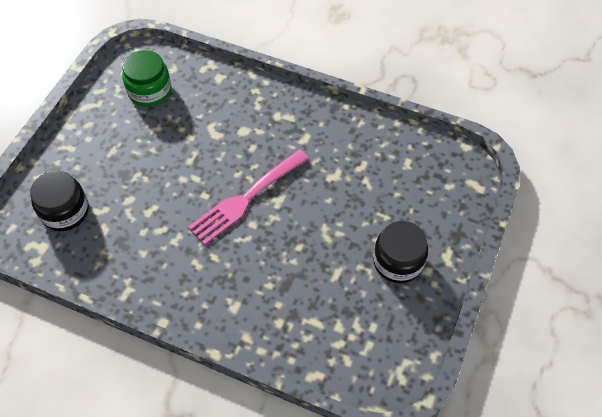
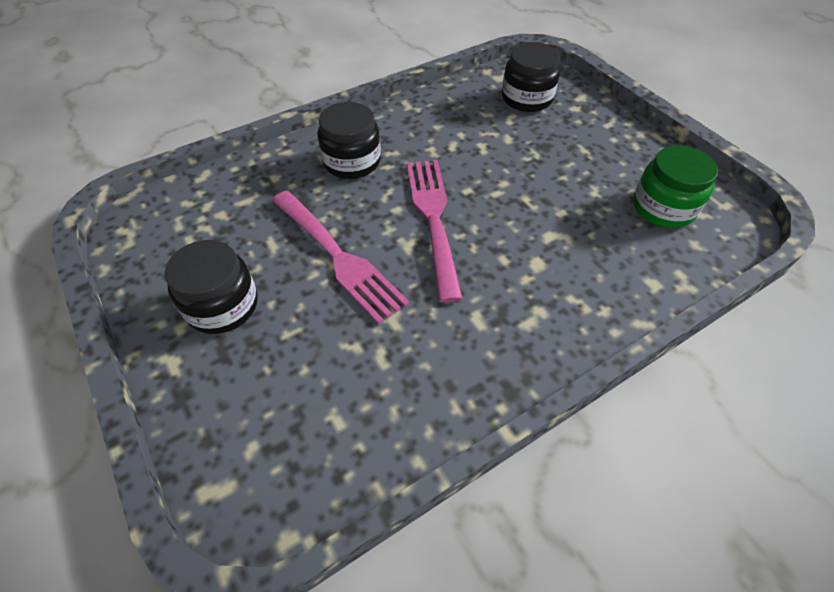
camera: 125 degrees right, 5 degrees down
none -> pink fork [271,191,409,324]
none -> black jar [317,102,381,179]

